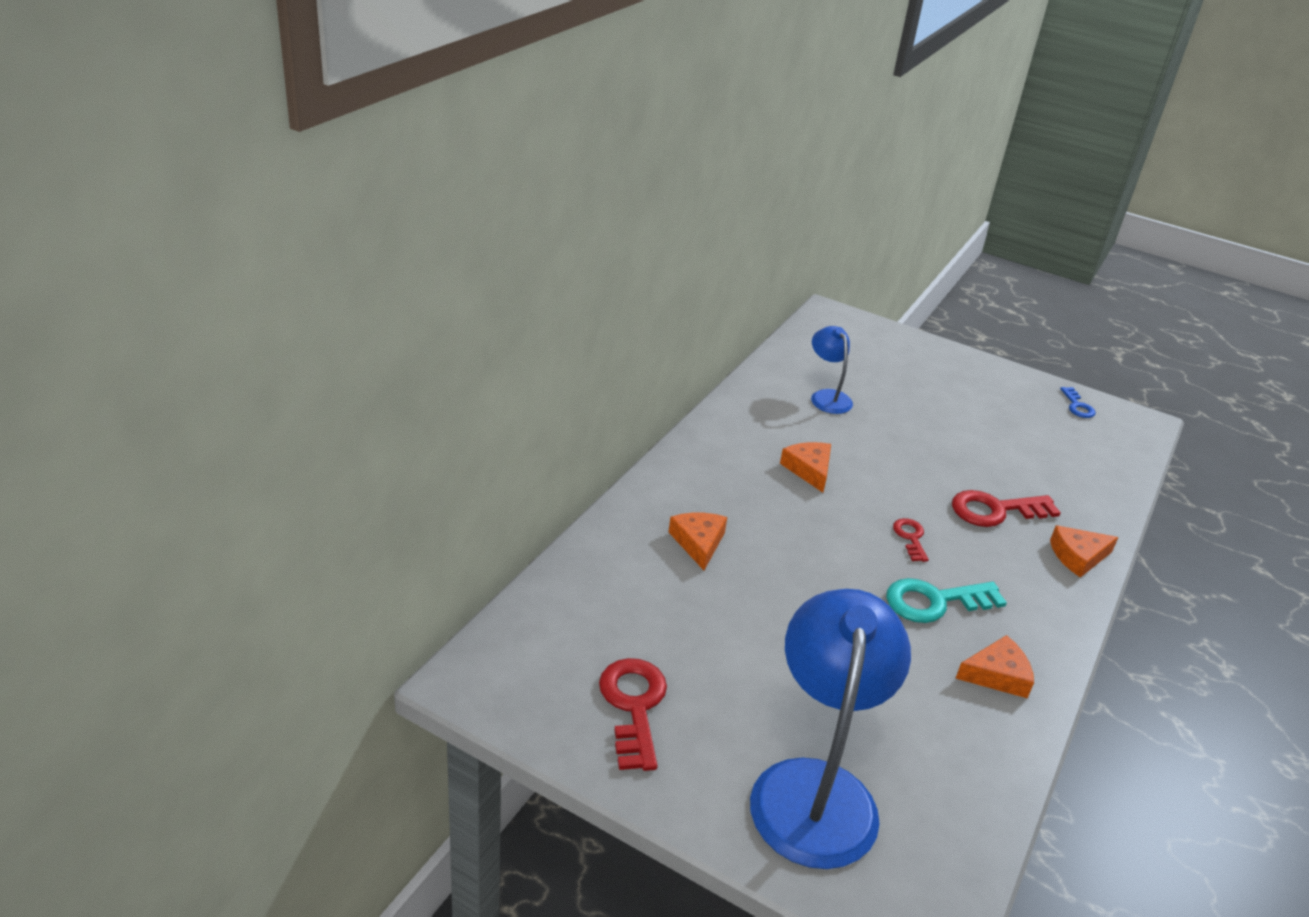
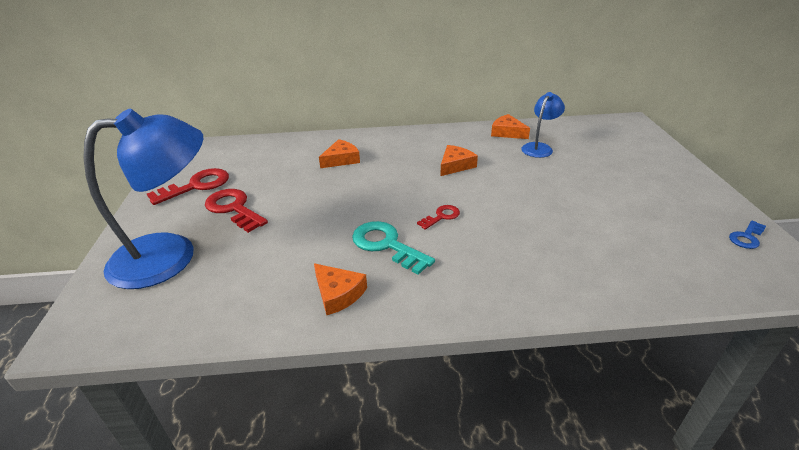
camera: 60 degrees right, 0 degrees up
red key [952,490,1061,527] -> red key moved to [205,189,268,233]
orange cheese [1050,525,1119,578] -> orange cheese moved to [491,114,530,139]

